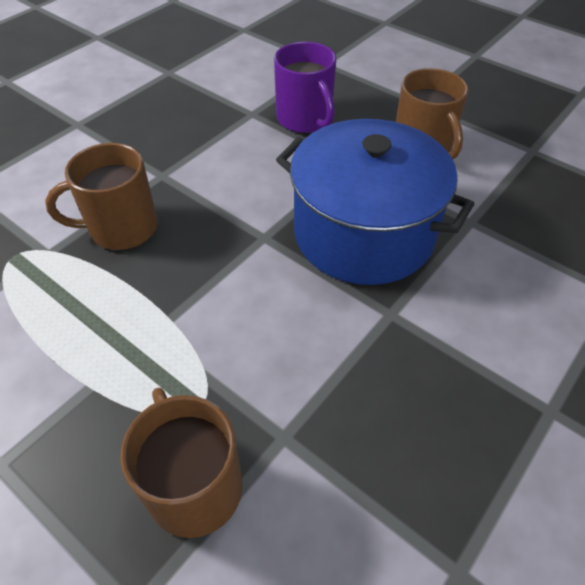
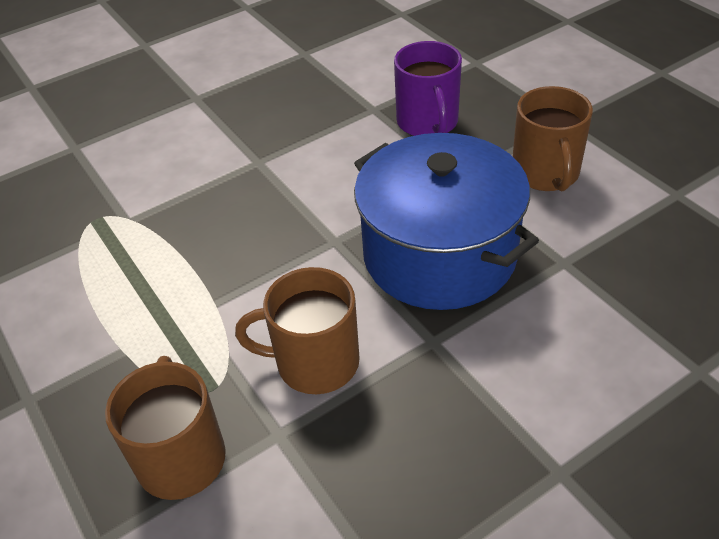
camera: 20 degrees right, 5 degrees down
brown mug [45,143,158,250] -> brown mug moved to [235,267,360,394]

